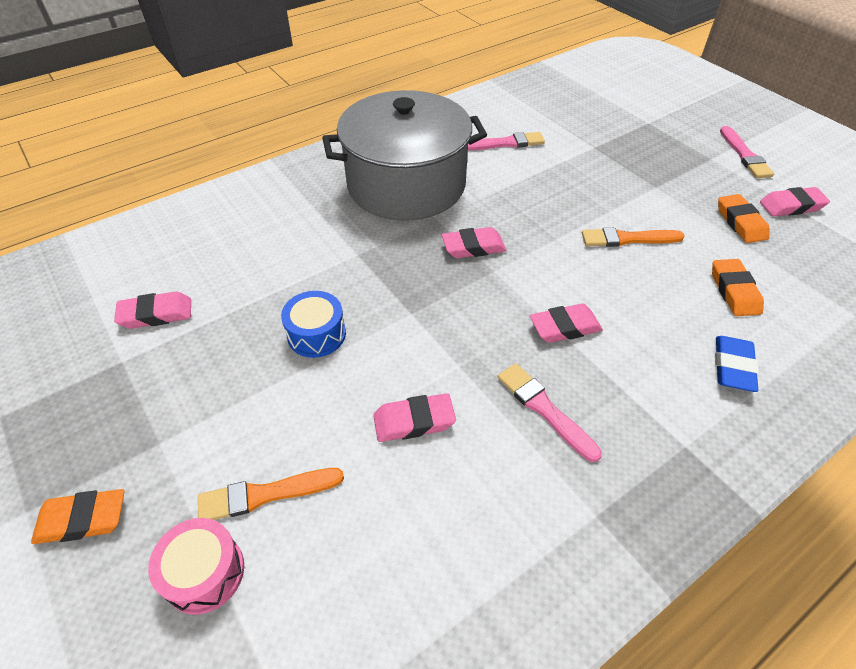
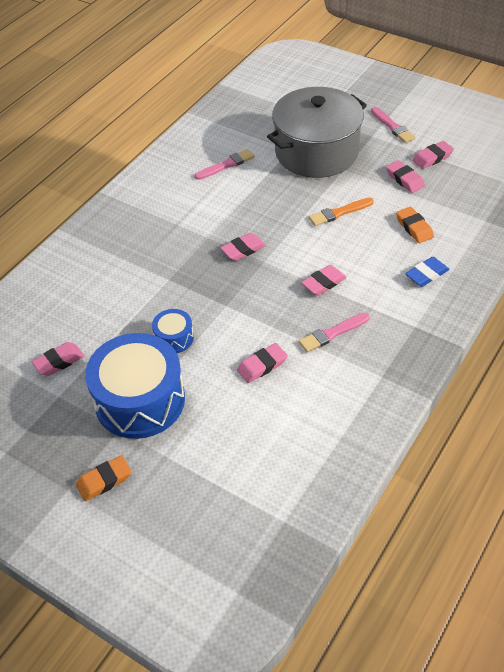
camera: 20 degrees left, 0 degrees up
pink drum [148,518,244,615] -> none
orange brush [198,468,344,520] -> none
grey pot [322,90,487,221] -> grey pot moved to [267,87,367,178]
pink brush [498,363,602,462] -> pink brush turned 60 degrees counterclockwise [299,313,370,352]
blue eraser [715,336,759,392] -> blue eraser turned 60 degrees clockwise [405,257,449,287]
orange eraser [718,194,770,243] -> pink eraser [386,160,425,193]
none -> blue drum [85,333,185,439]

